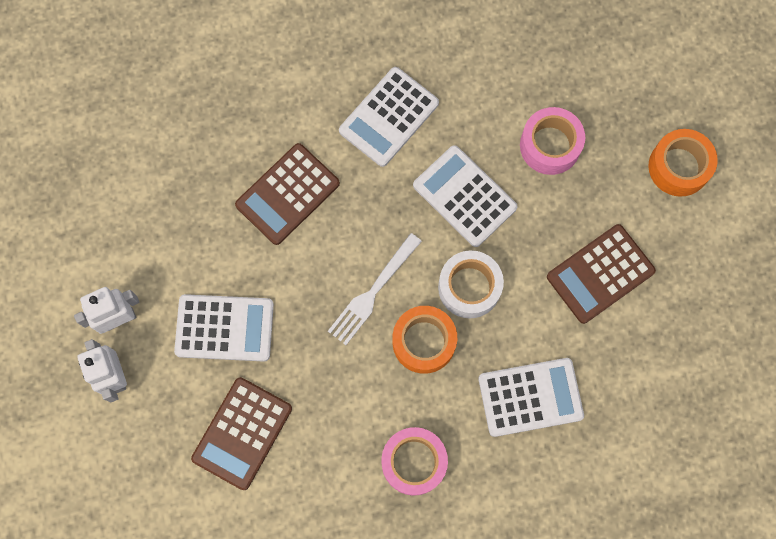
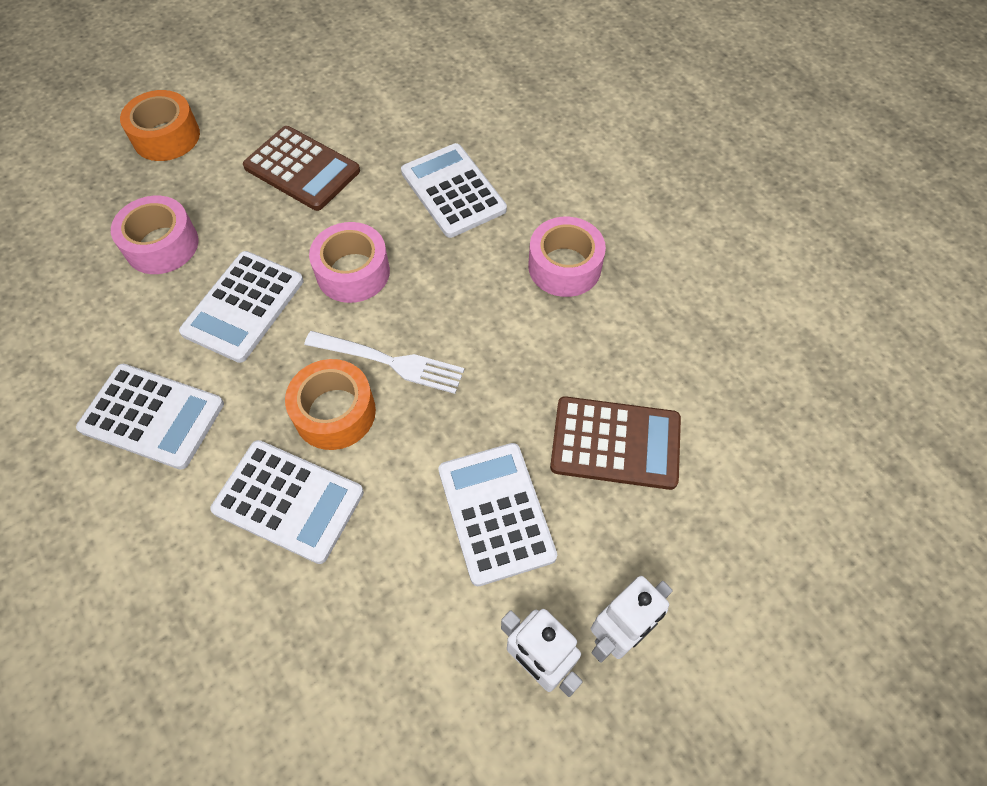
camera: 110 degrees left, 15 degrees down
brown calculator [235,143,340,245] -> white calculator [211,440,364,564]
orange tape [393,306,457,374] -> orange tape moved to [285,359,376,450]
white tape [438,250,504,318] -> pink tape [309,222,390,303]

